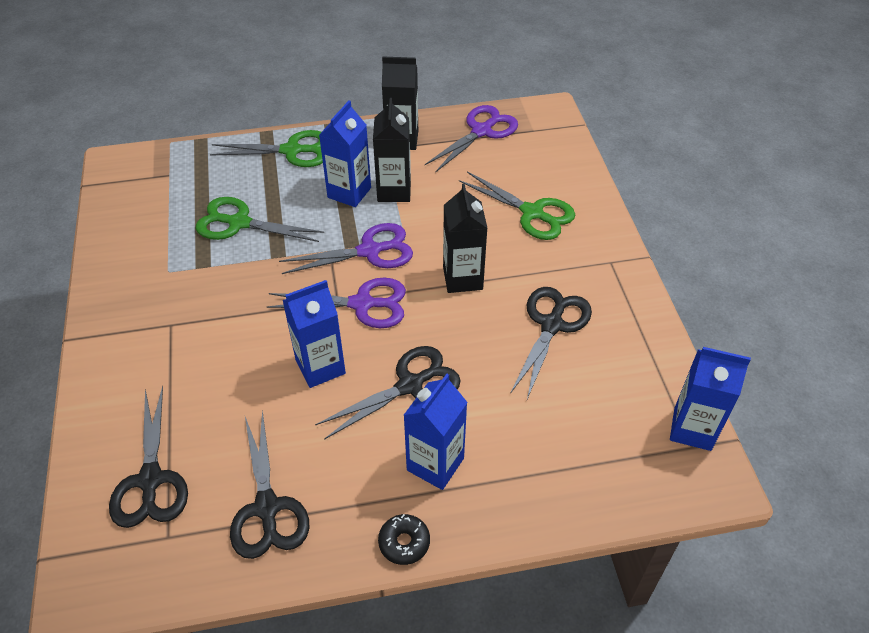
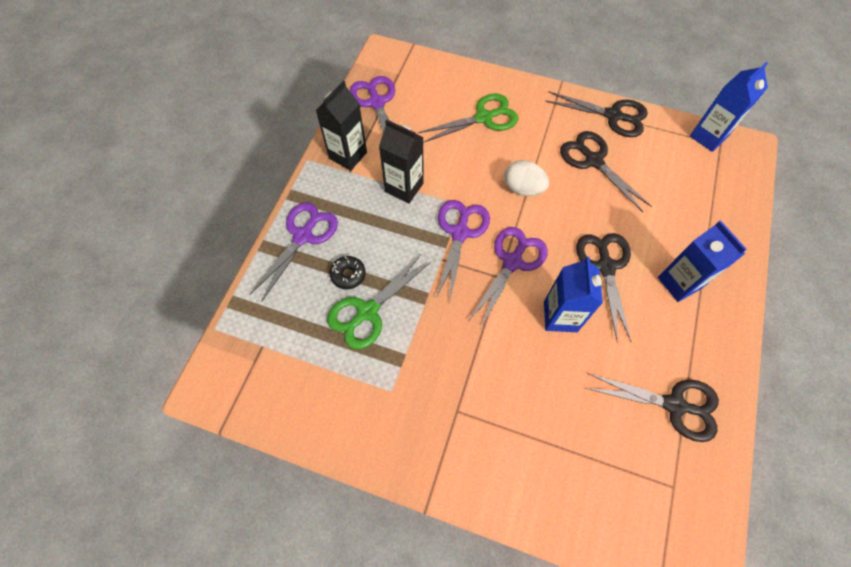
camera: 60 degrees left, 15 degrees up
black scissors [109,386,188,528] -> black scissors moved to [545,91,648,137]
green scissors [210,130,323,167] -> purple scissors [250,202,338,301]
blue carton [319,100,371,207] -> none
black donut [378,514,430,565] -> black donut moved to [330,256,366,289]
black carton [443,184,488,293] -> white egg [504,160,549,196]

